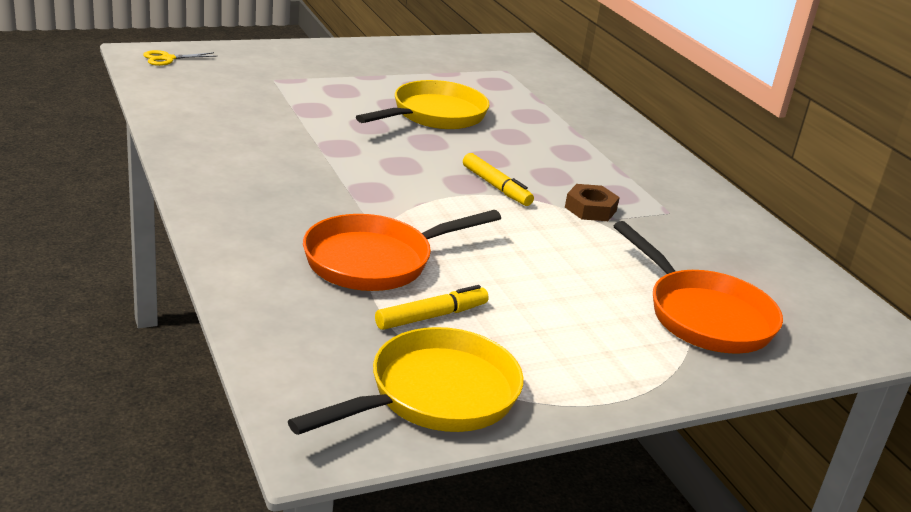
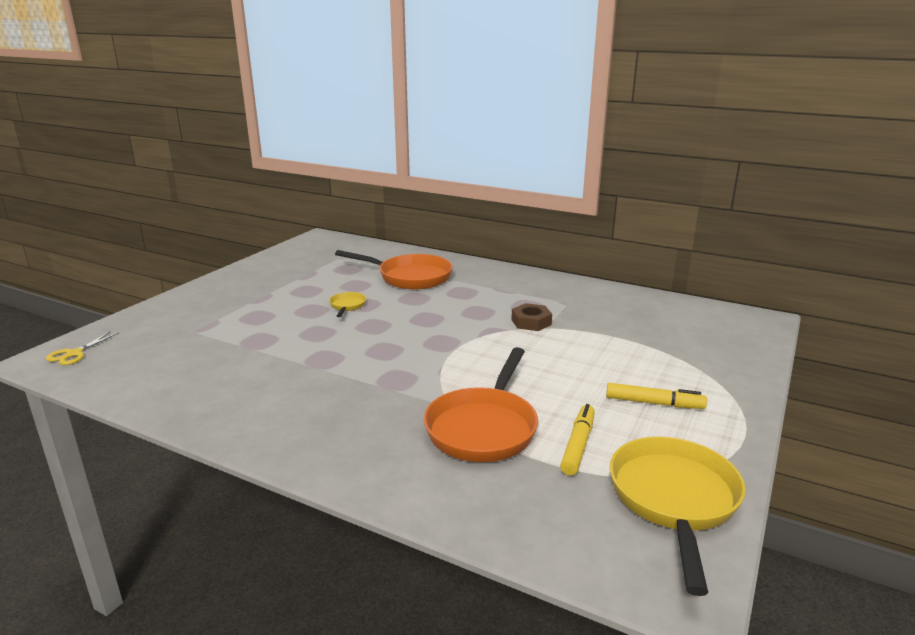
camera: 35 degrees left, 5 degrees down
yellow pan [356,80,490,129] -> yellow pan [329,292,366,317], size x0.46
yellow marker [463,153,534,206] -> yellow marker moved to [606,383,707,409]
orange pan [614,221,783,354] -> orange pan moved to [335,250,453,289]

